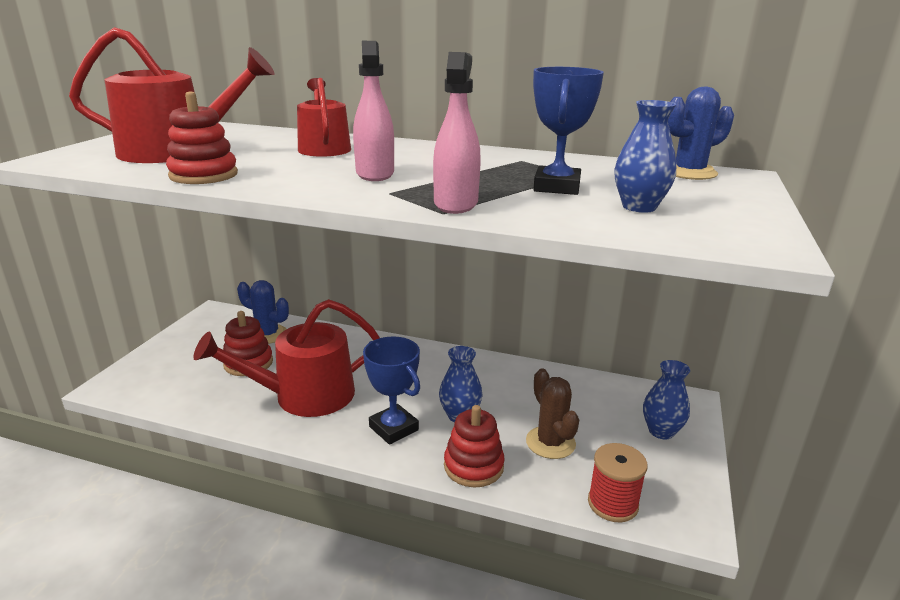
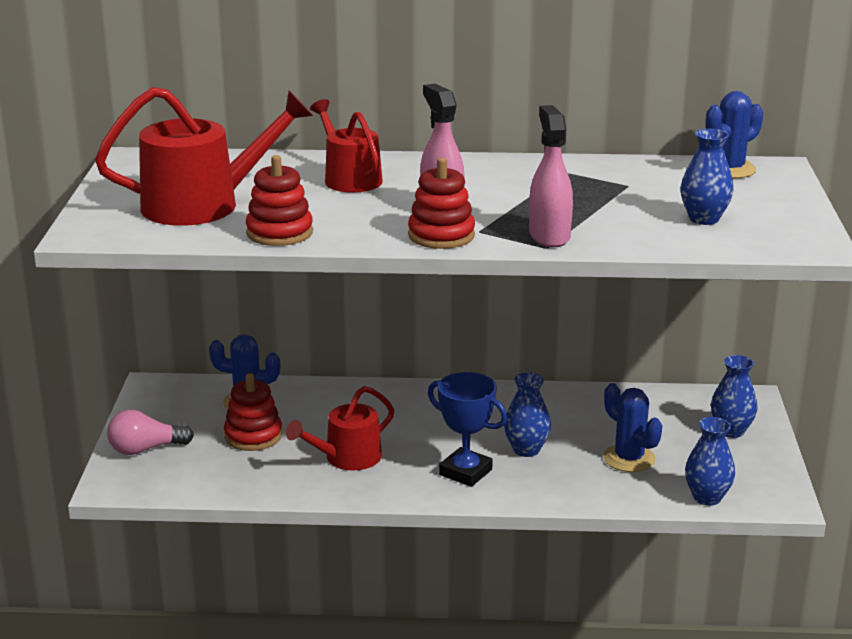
camera: 15 degrees left, 0 degrees up
red watering can [193,299,380,417] -> red watering can [286,386,394,471], size x0.63
red stacking toy [444,405,505,487] -> red stacking toy moved to [408,158,475,249]
brown cactus [526,368,579,459] -> blue cactus [603,383,662,472]
blue trophy [533,67,604,195] -> none
red spool [588,443,648,522] -> blue vase [685,417,735,506]
none -> pink light bulb [107,410,194,455]

